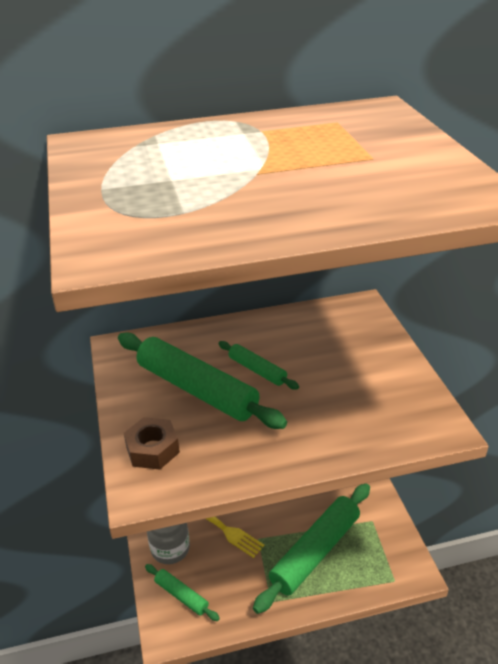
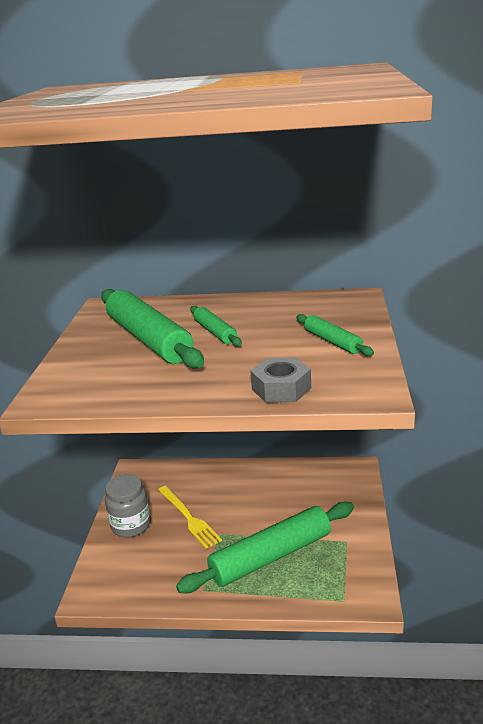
camera: 20 degrees right, 10 degrees down
brown nut [124,417,180,470] -> none
green rolling pin [145,564,220,621] -> green rolling pin moved to [296,314,374,356]
none -> grey nut [251,357,311,403]

